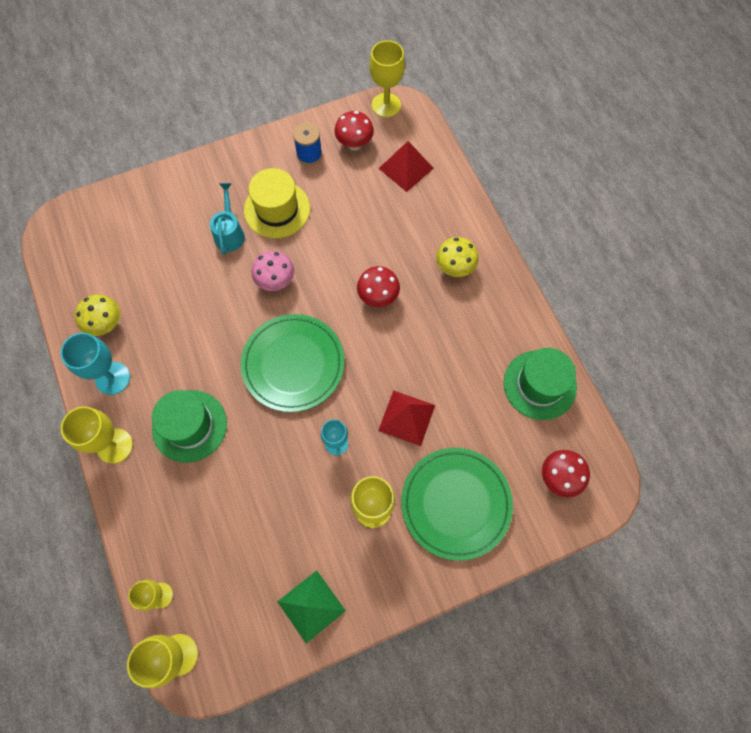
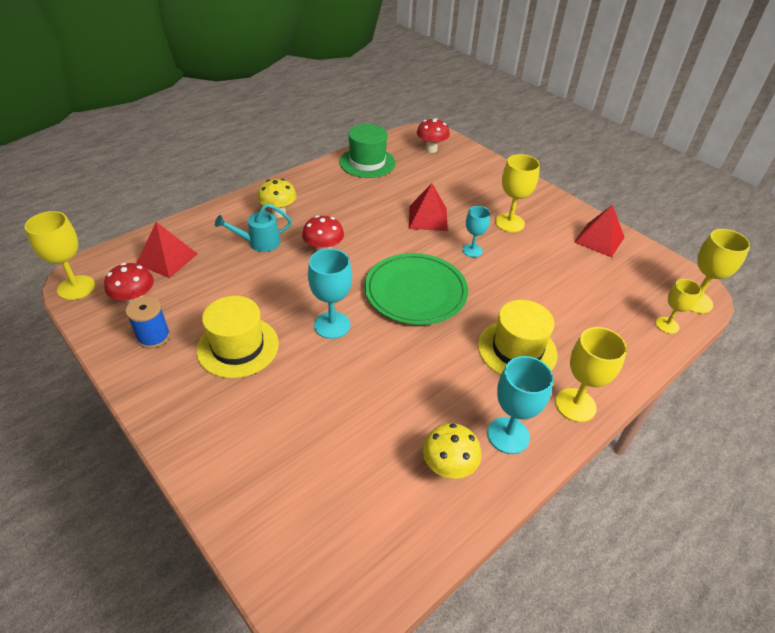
camera: 110 degrees left, 25 degrees down
green hat [152,390,227,463] -> yellow hat [478,300,557,375]
turquoise watering can [210,183,245,255] -> turquoise watering can moved to [215,204,292,252]
pink mushroom [252,251,294,291] -> turquoise goblet [308,249,352,339]
green pyramid [277,570,346,643] -> red pyramid [574,204,625,257]
green plate [401,448,513,561] -> none

